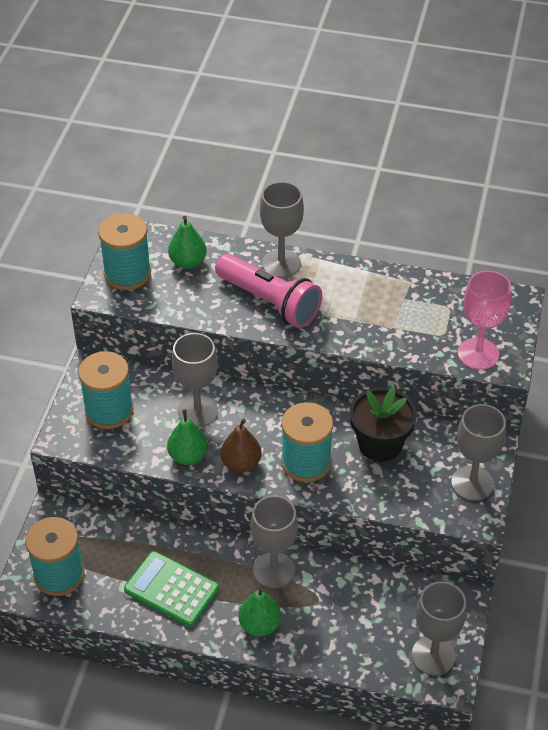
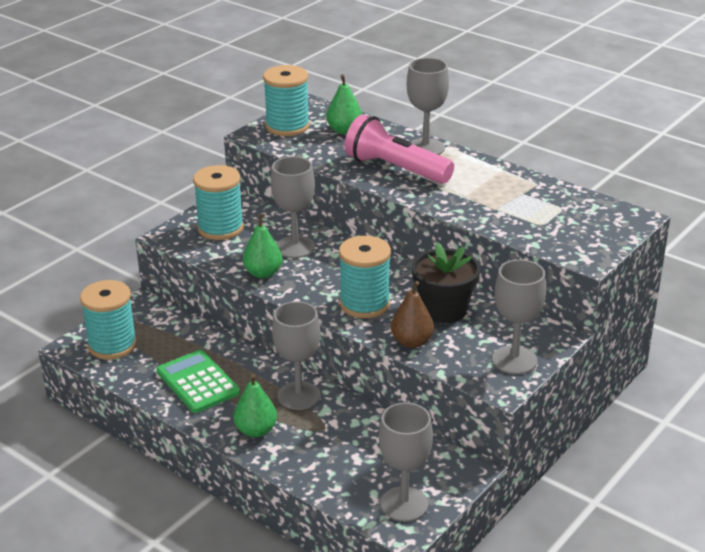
camera: 25 degrees right, 15 degrees down
pink flashlight [215,254,322,328] -> pink flashlight turned 150 degrees clockwise [345,114,454,184]
brown pear [221,418,262,472] -> brown pear moved to [391,281,434,348]
pink goblet [458,270,511,370] -> none

